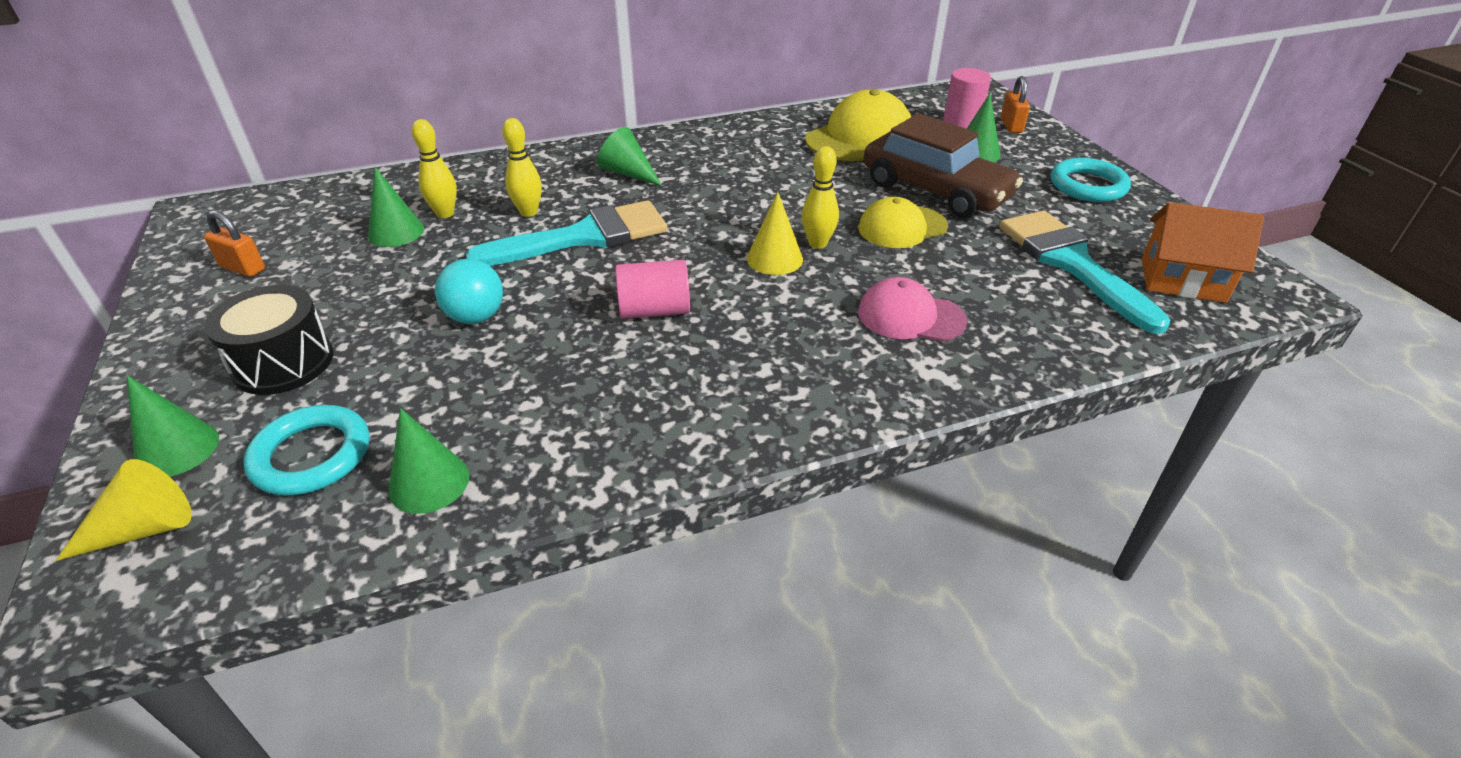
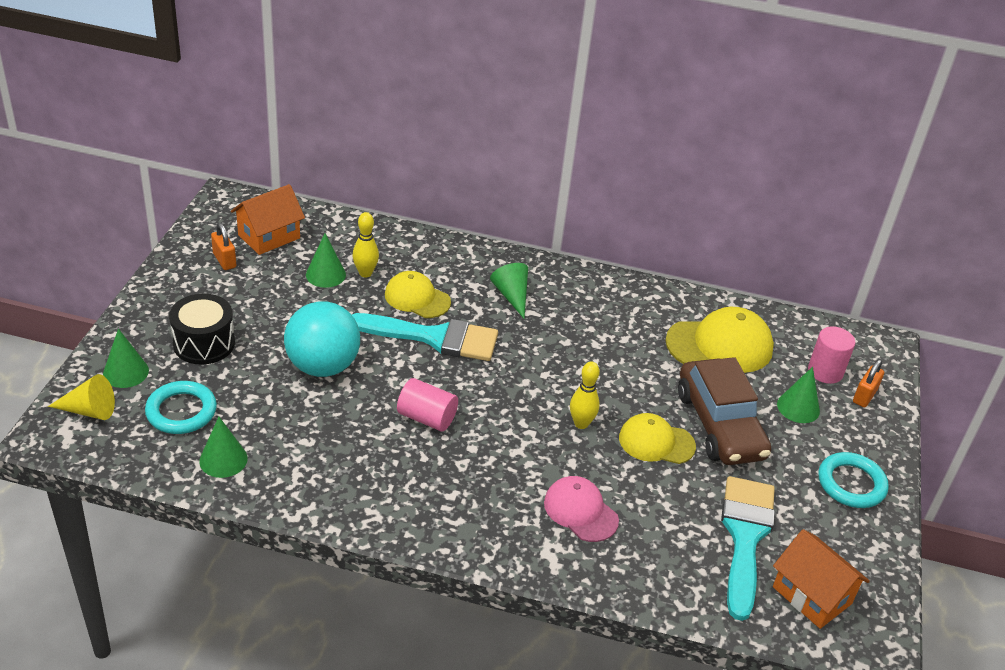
camera: 30 degrees right, 0 degrees up
turquoise ball [435,259,503,324] -> turquoise ball [284,301,360,377], size x1.69
yellow bowling pin [502,118,542,217] -> yellow cap [385,271,451,318]
yellow cone [747,192,803,275] -> none
none -> orange house [231,184,305,255]

